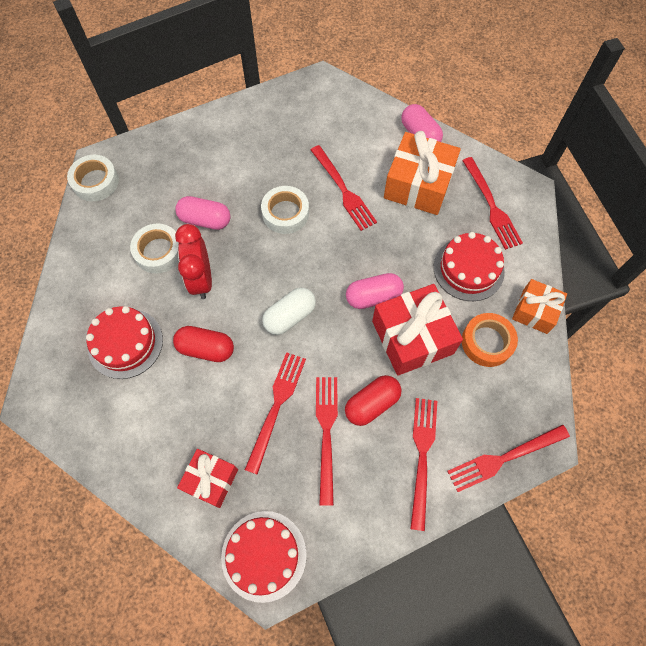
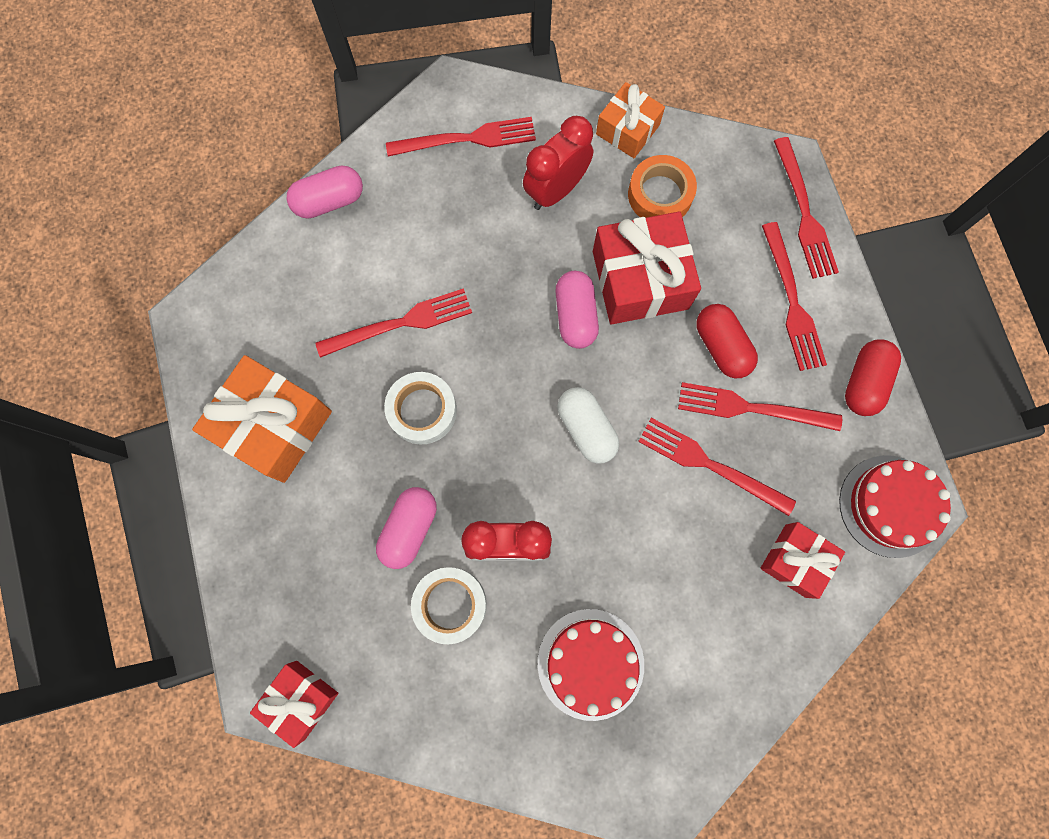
camera: 80 degrees left, 10 degrees up
white tape [67,155,119,201] -> red gift [250,661,338,748]
red capsule [173,326,234,362] -> red capsule moved to [845,339,901,416]
orange gift [384,131,461,215] -> orange gift moved to [192,355,332,483]
red fork [410,398,437,531] -> red fork turned 120 degrees counterclockwise [762,222,827,371]
red cake [434,232,505,301] -> red clock [523,116,593,210]

